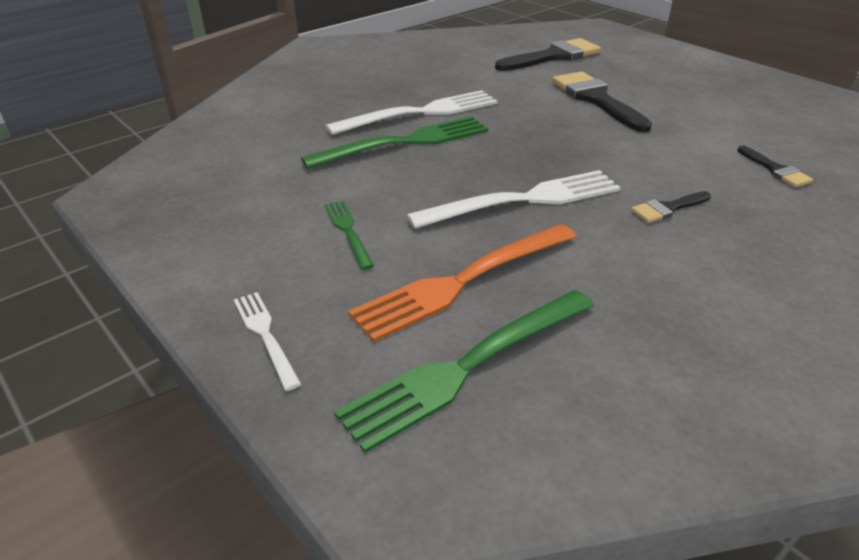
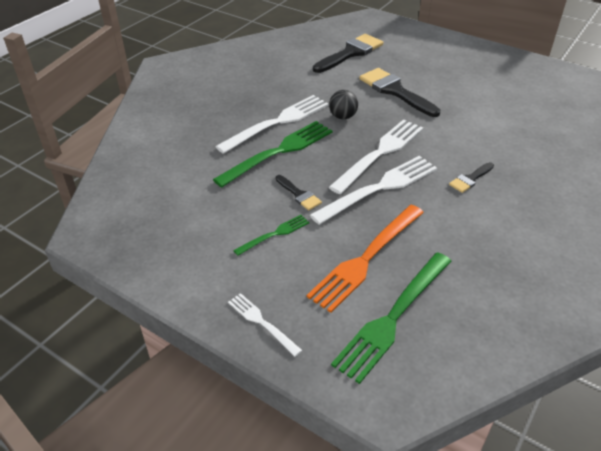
camera: 15 degrees left, 5 degrees up
green fork [324,200,374,270] -> green fork turned 90 degrees clockwise [233,215,309,256]
black brush [737,146,813,187] -> black brush moved to [275,175,322,210]
none -> black ball [329,90,358,119]
none -> white fork [329,119,423,194]

